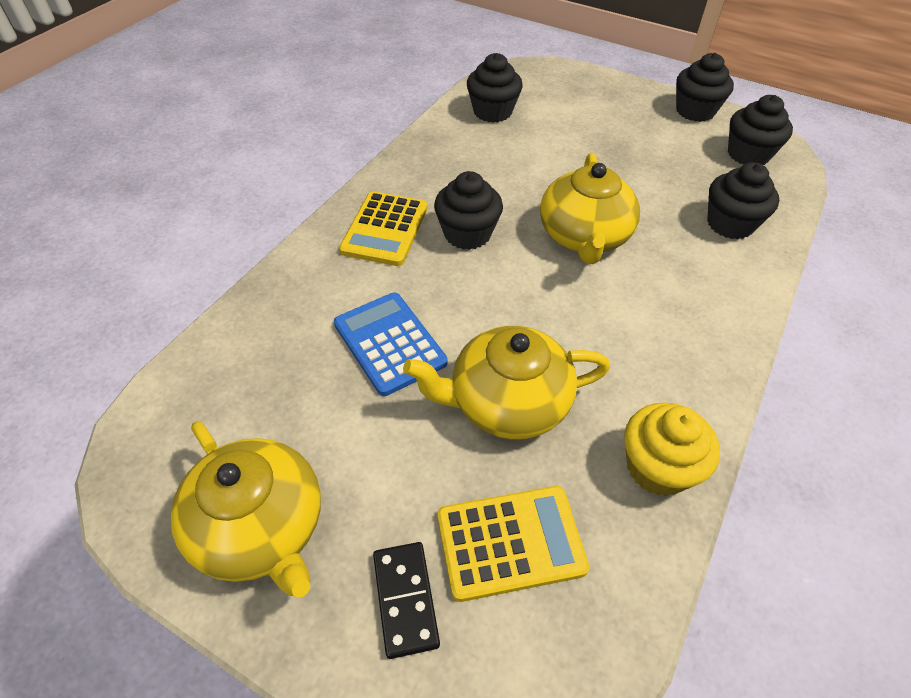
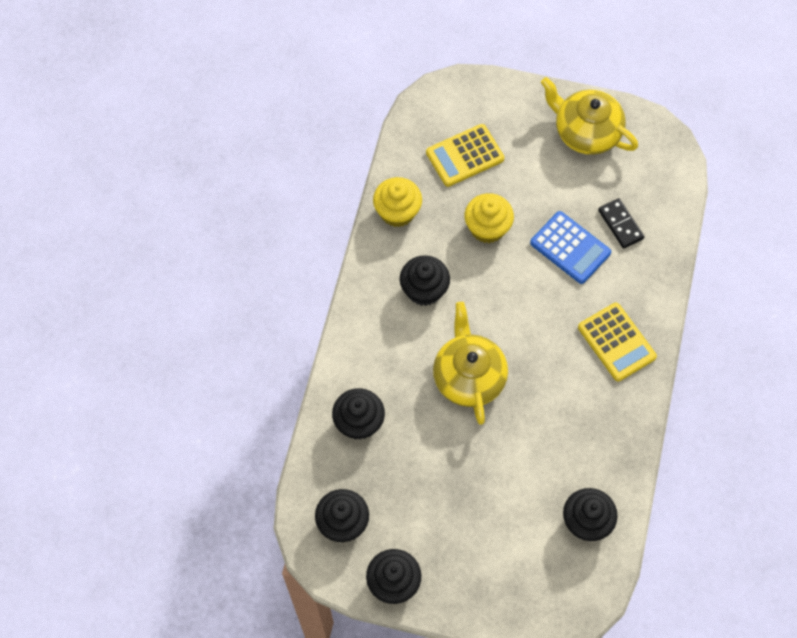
camera: 165 degrees right, 15 degrees up
yellow calculator [339,191,427,266] -> yellow calculator turned 150 degrees clockwise [578,303,657,382]
black domino [373,542,440,659] -> black domino moved to [598,198,644,249]
yellow teapot [403,325,610,439] -> yellow cupcake [465,193,514,243]
black cupcake [434,171,503,250] -> black cupcake moved to [400,255,450,306]

